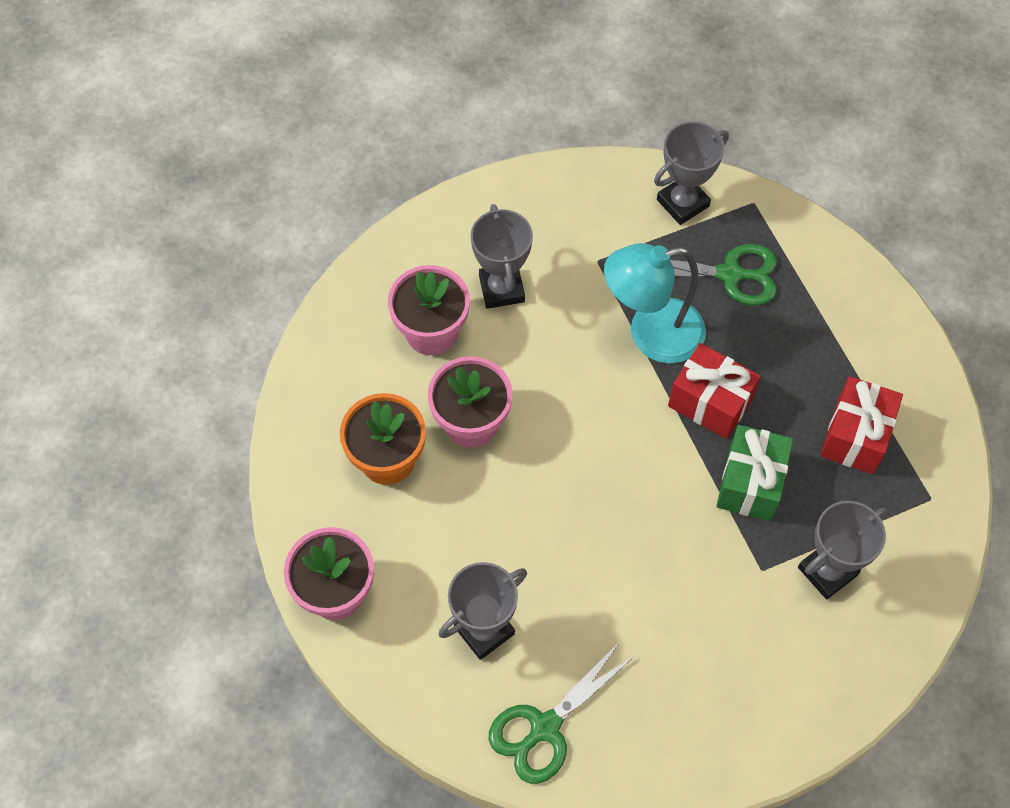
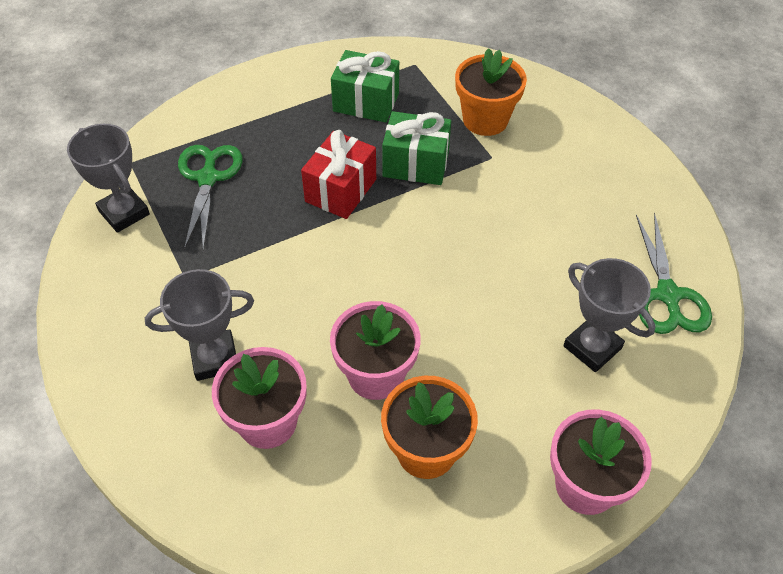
camera: 95 degrees left, 10 degrees down
green scissors [489,642,636,784] -> green scissors turned 45 degrees clockwise [636,213,712,334]
turquoise lamp [604,243,706,363] -> none
grey trophy [798,501,887,600] -> orange flower pot [455,48,527,136]
red gift [820,376,903,474] -> green gift [331,50,399,123]

